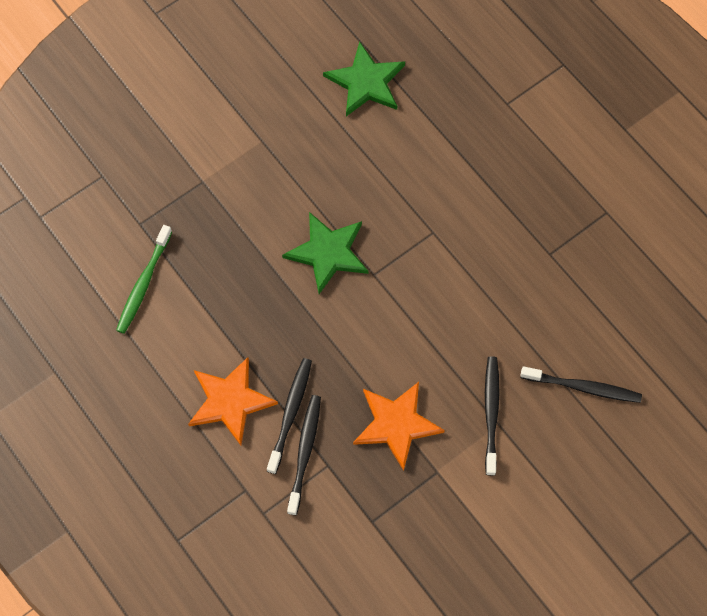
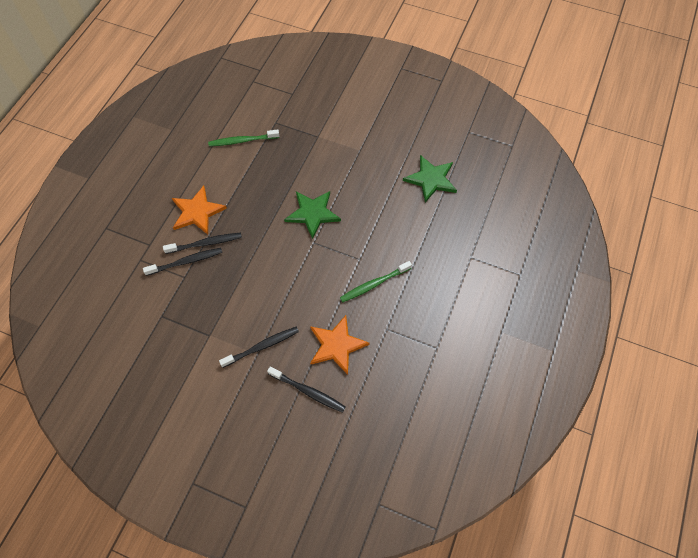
camera: 60 degrees right, 5 degrees down
orange star [353,382,445,471] -> orange star moved to [310,315,370,375]
black toothbrush [520,366,642,403] -> black toothbrush turned 45 degrees counterclockwise [267,367,346,413]
none -> green toothbrush [340,261,412,302]

